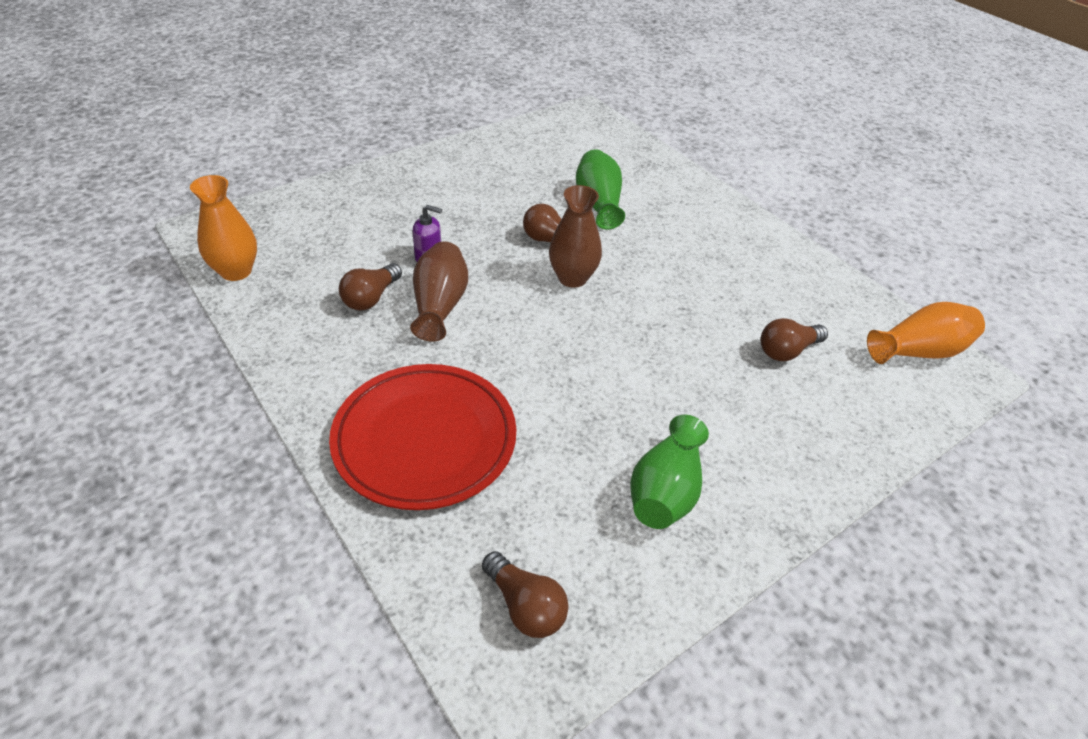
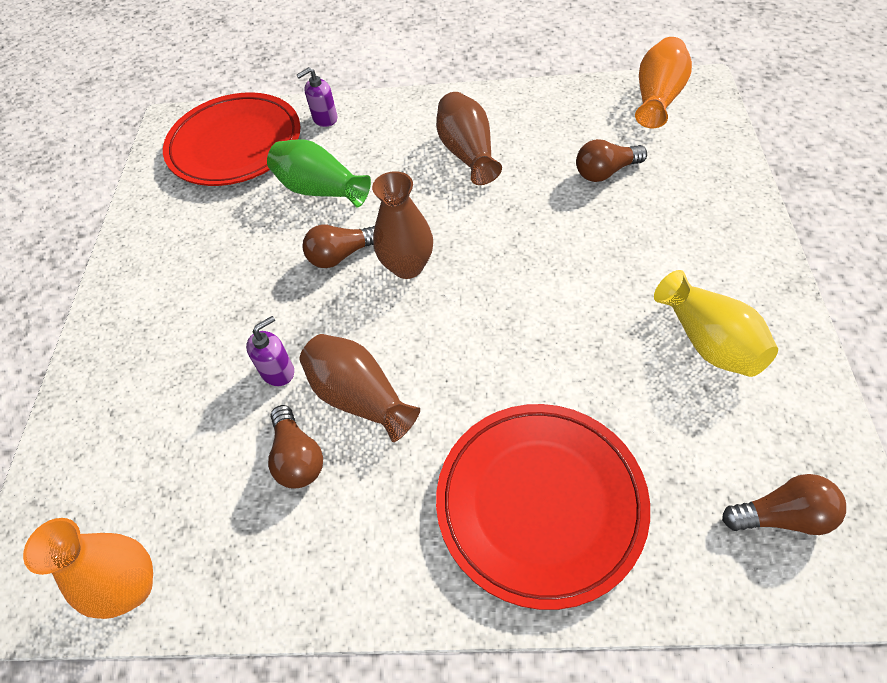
camera: 45 degrees left, 10 degrees up
green vase [630,415,709,529] -> yellow vase [654,270,778,377]
brown light bulb [761,318,828,361] -> brown light bulb turned 60 degrees clockwise [576,139,647,182]
none -> red plate [163,92,300,186]
none -> purple soap dispenser [297,67,337,127]
none -> brown vase [436,92,502,185]

